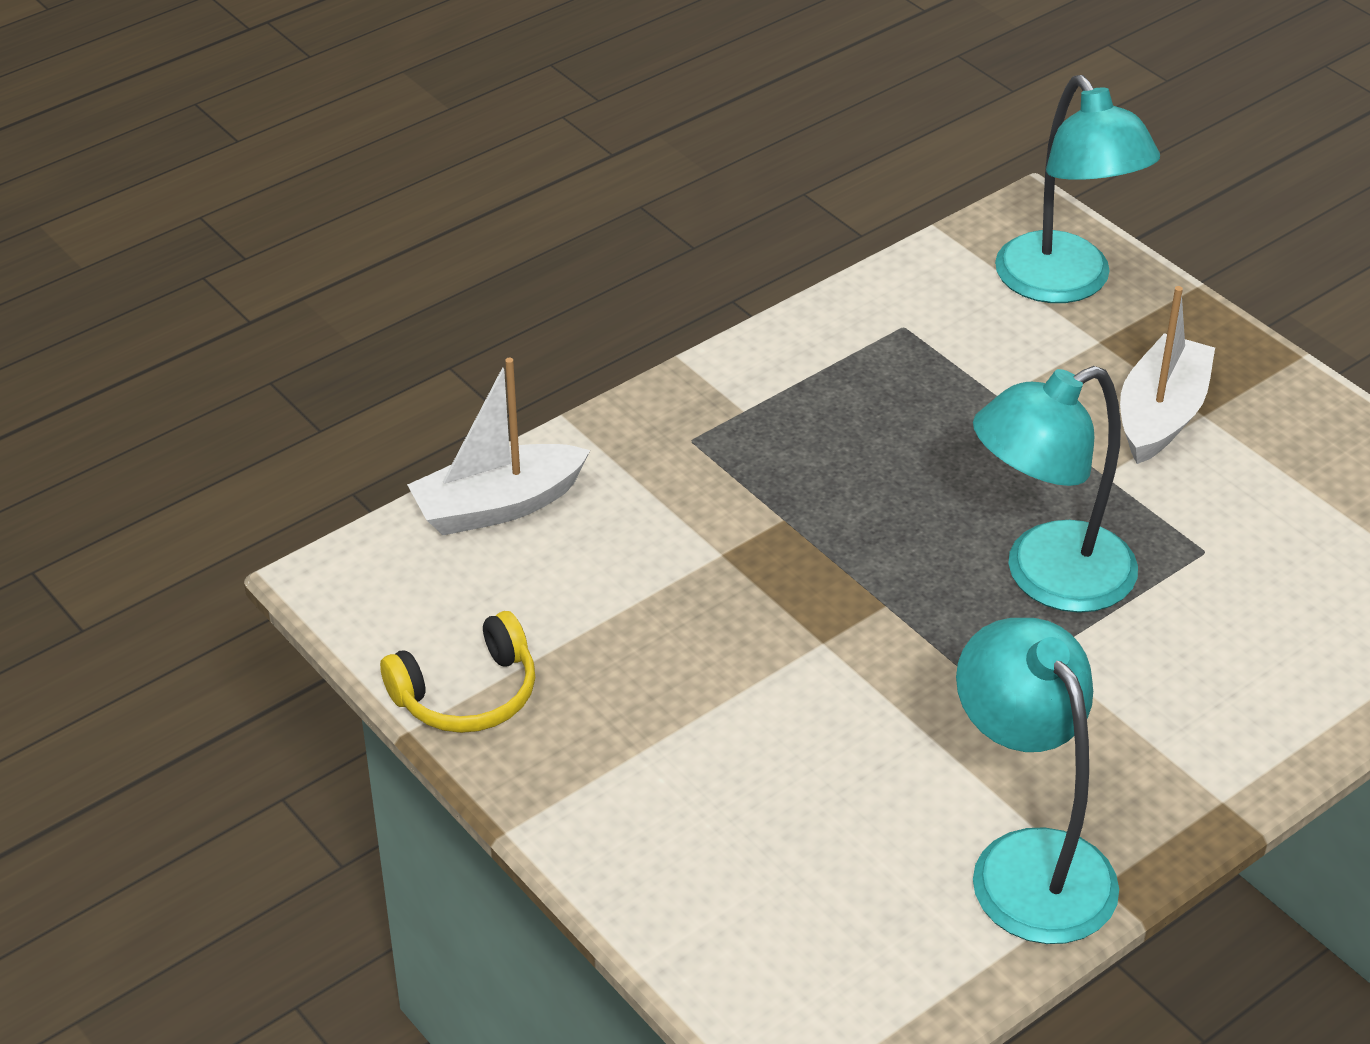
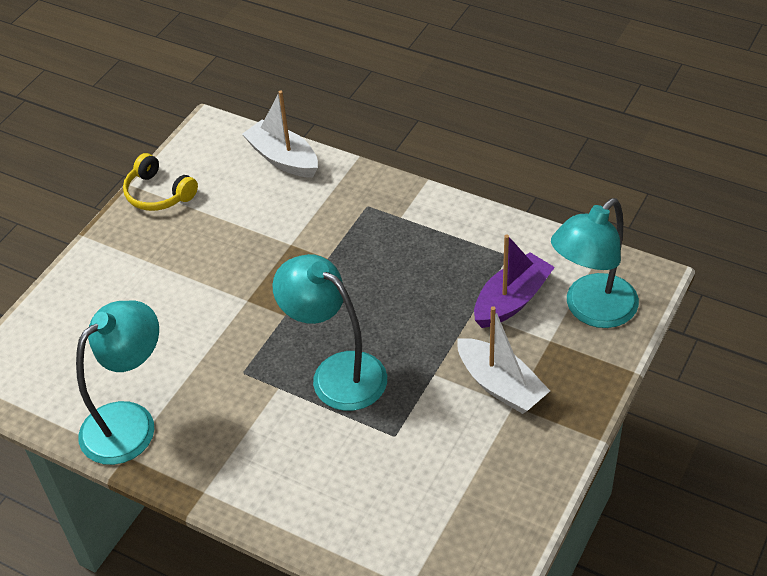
camera: 70 degrees right, 5 degrees up
white boat [1120,286,1215,464] -> white boat turned 45 degrees clockwise [457,306,550,414]
none -> purple boat [474,234,555,328]

